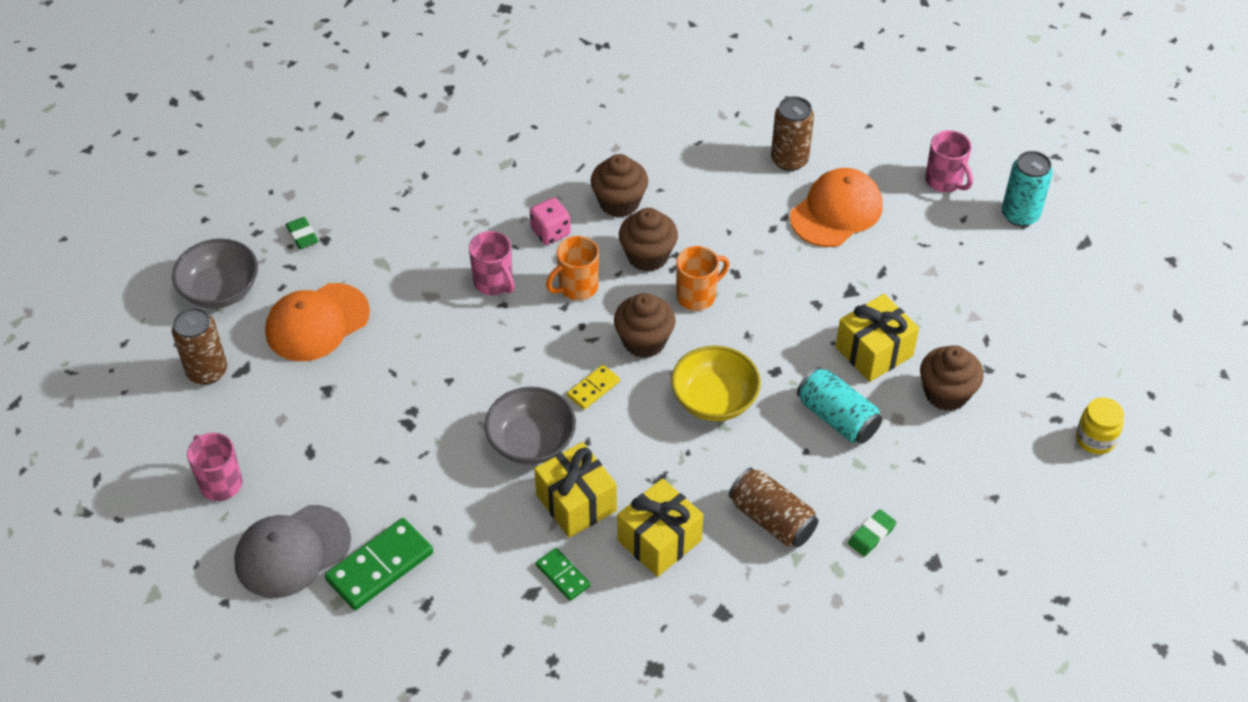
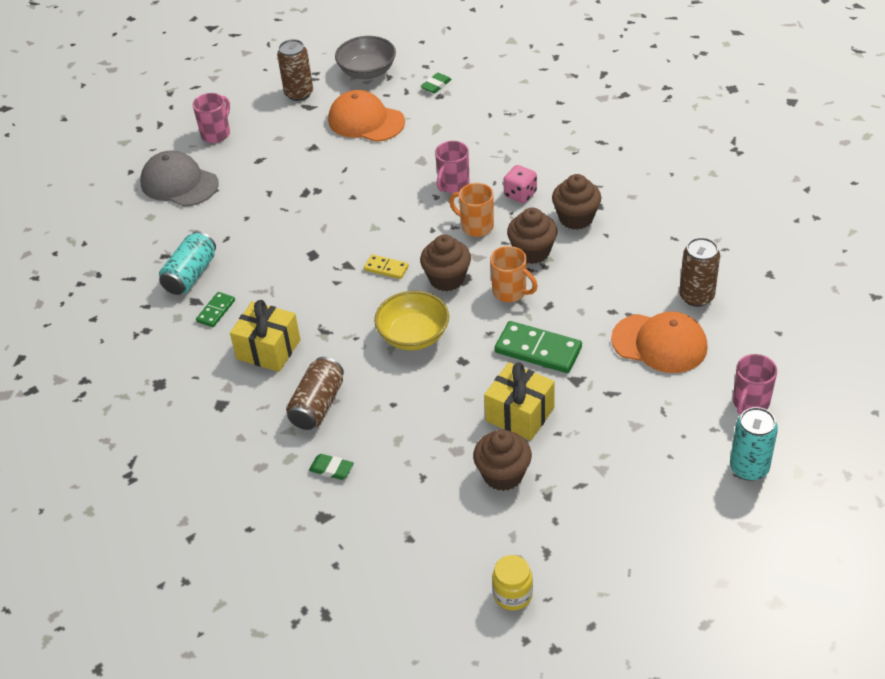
camera: 70 degrees right, 5 degrees down
green domino [325,518,433,610] -> green domino moved to [495,321,582,373]
grey bowl [484,387,576,465] -> none
yellow gift [534,442,617,538] -> none
turquoise can [797,367,882,444] -> turquoise can moved to [159,231,216,295]

